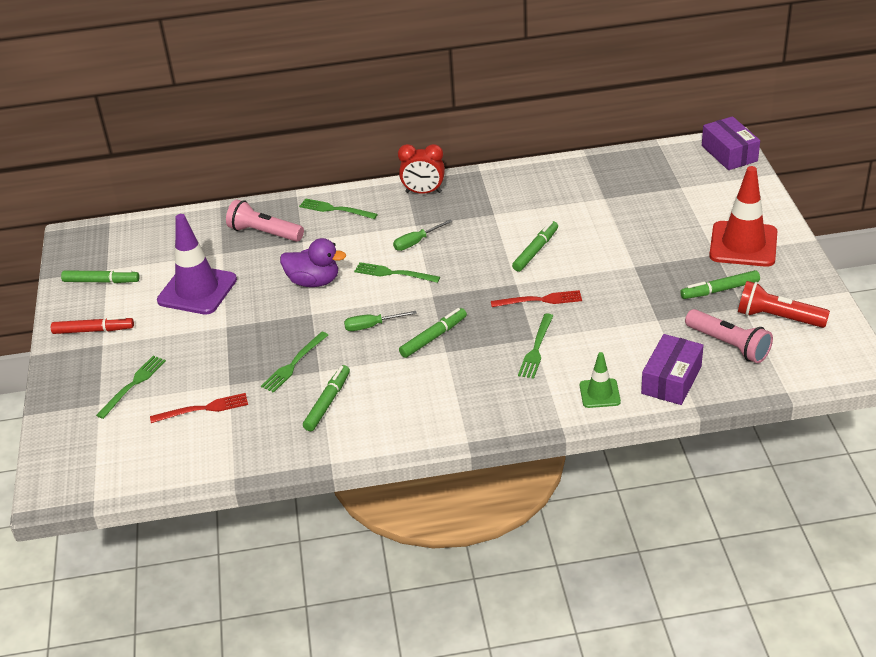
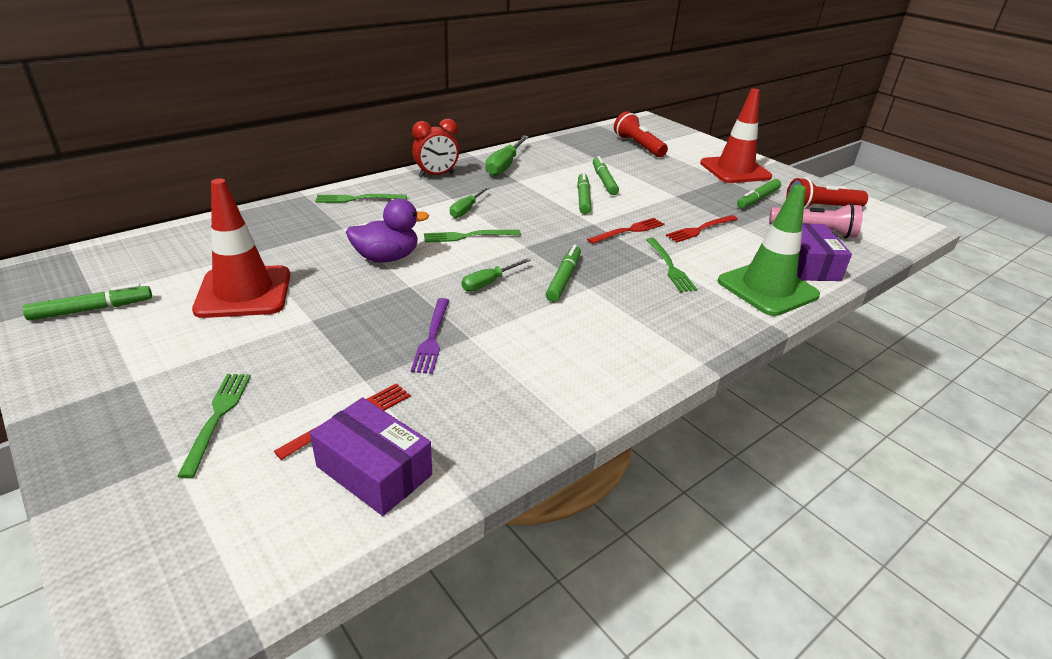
camera: 35 degrees left, 5 degrees down
red marker [51,316,134,334] -> none
purple traffic cone [157,214,237,315] -> red traffic cone [192,179,290,318]
pink flashlight [226,199,304,242] -> none
green fork [261,332,328,393] -> purple fork [411,298,450,374]
green marker [303,365,350,431] -> green marker moved to [593,156,619,195]
green traffic cone [580,352,621,408] -> green traffic cone [718,185,820,316], size x1.91
purple box [702,116,760,170] -> purple box moved to [310,398,432,516]
none -> green screwdriver [485,136,529,176]
none -> red flashlight [614,112,668,157]
none -> red fork [666,215,738,242]

